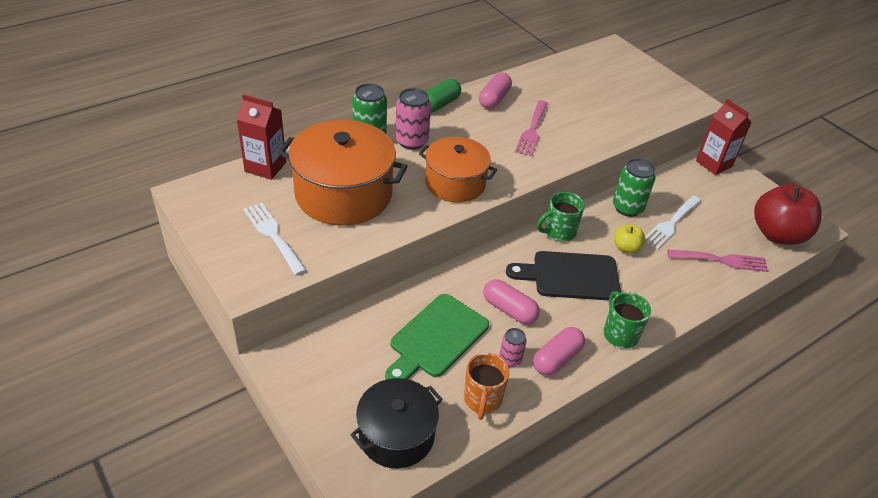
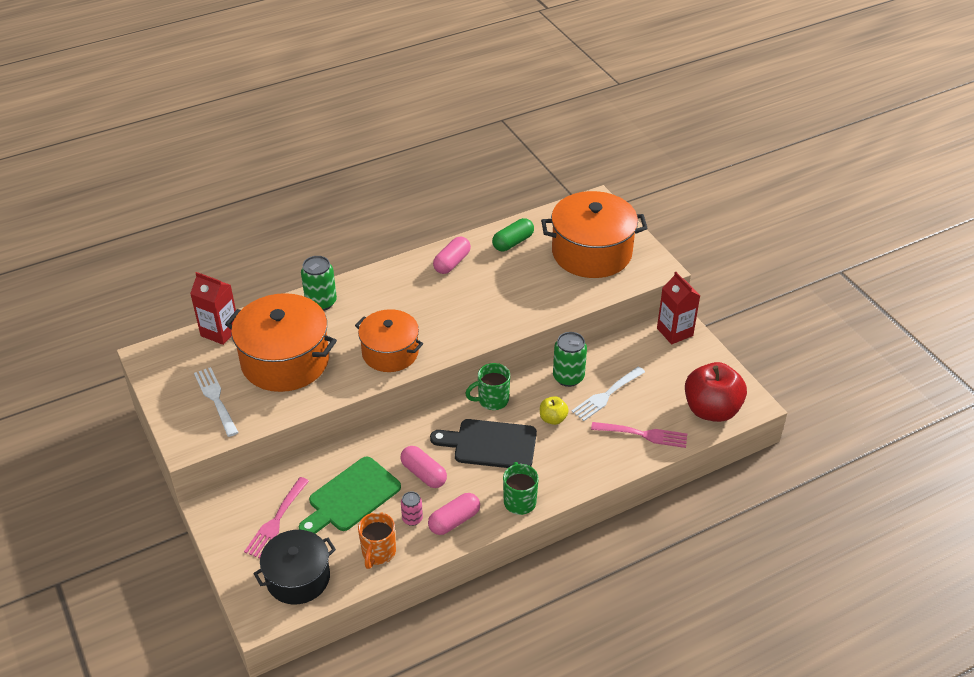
camera: 10 degrees right, 0 degrees up
pink can [395,88,431,150] -> none
green capsule [426,79,461,113] -> green capsule moved to [492,218,534,251]
pink fork [515,100,548,157] -> pink fork moved to [244,477,309,559]
none -> orange pot [541,191,648,278]

